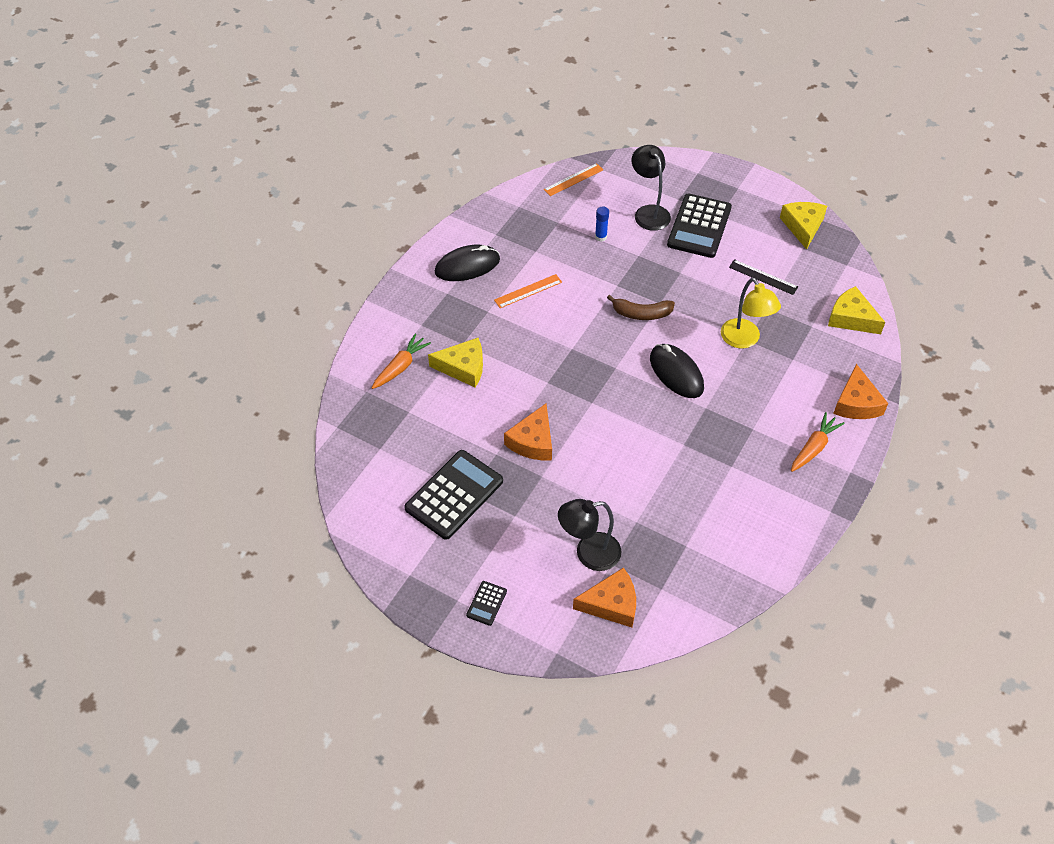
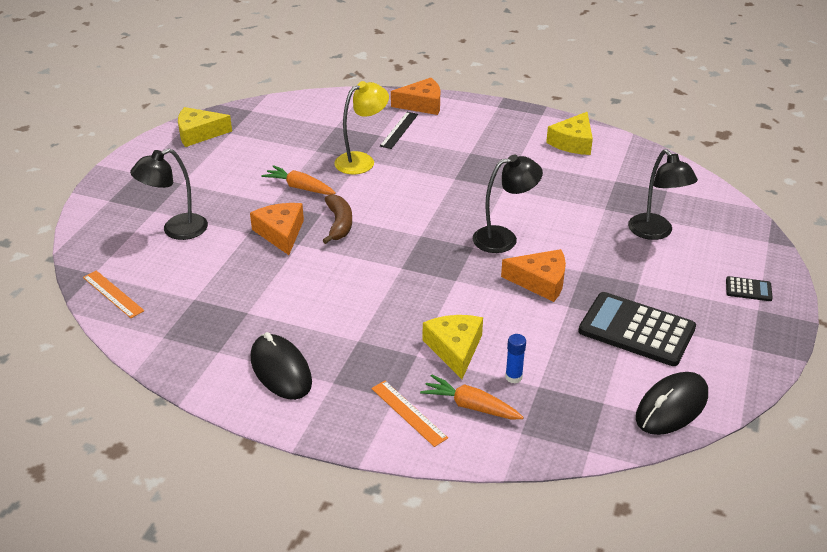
camera: 100 degrees left, 15 degrees down
orange ruler [494,274,562,308] -> orange ruler moved to [371,381,448,447]
orange cheese [573,567,636,627] -> orange cheese moved to [250,203,304,255]
blue glue stick [595,206,609,242] -> blue glue stick moved to [505,334,526,384]
black mouse [650,344,704,398] -> black mouse moved to [636,372,708,435]
black calculator [667,193,732,258] -> none
black ruler [729,259,798,295] -> black ruler moved to [380,112,418,149]
orange carrot [791,412,845,472] -> orange carrot moved to [261,165,336,195]
yellow cheese [828,286,885,334] -> yellow cheese moved to [546,112,593,155]
none -> black lamp [473,155,543,253]

